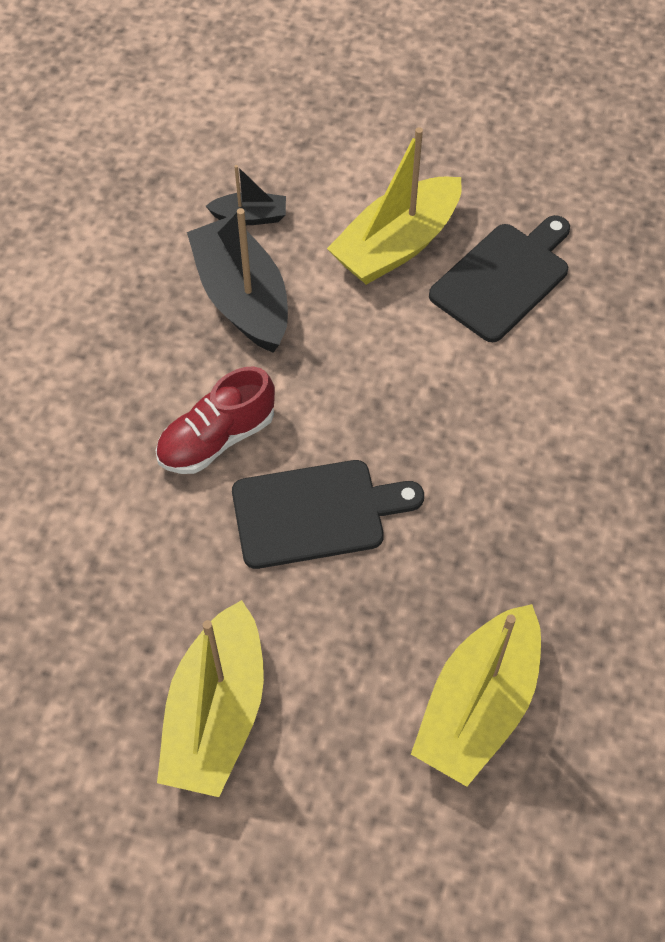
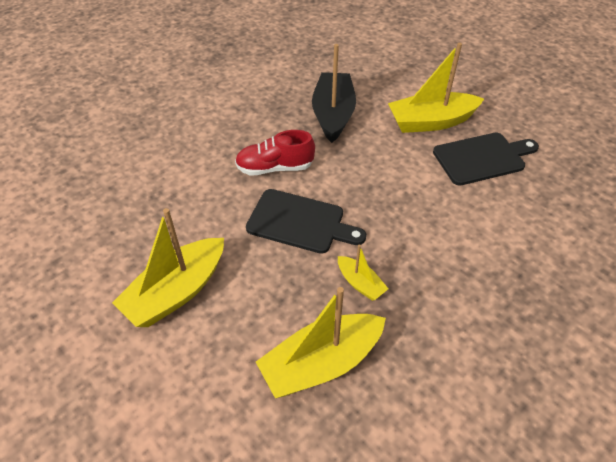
camera: 30 degrees right, 10 degrees down
black boat [206,165,286,225] -> none
none -> yellow boat [338,244,389,301]

